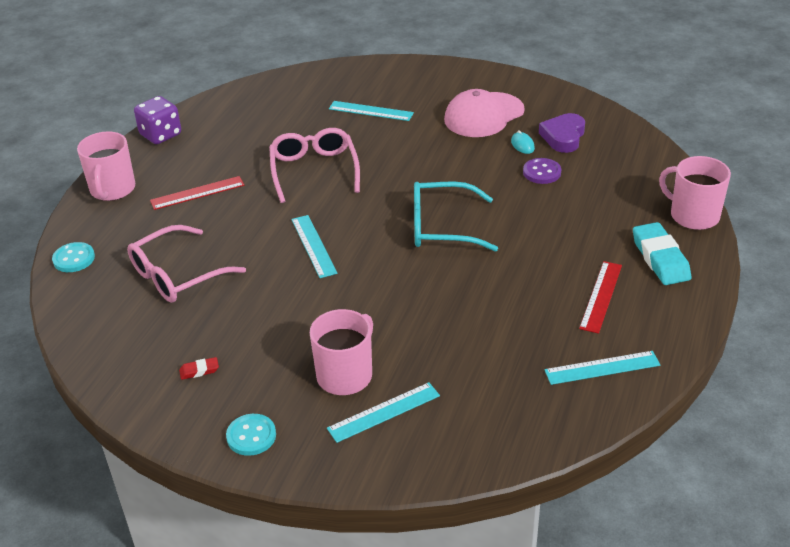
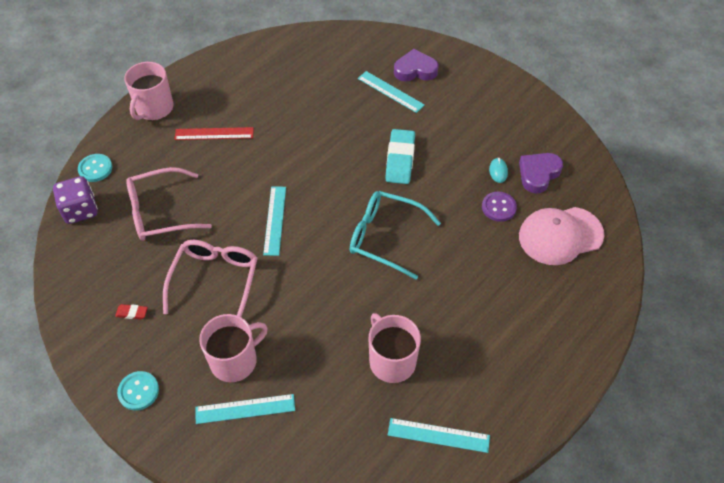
camera: 20 degrees right, 15 degrees up
purple dice [134,96,181,144] -> purple dice moved to [53,176,98,224]
pink glasses [269,128,360,203] -> pink glasses moved to [163,240,258,317]
pink cap [444,89,525,137] -> pink cap moved to [519,207,604,265]
red ruler [579,261,622,334] -> none
turquoise eraser [633,222,691,285] -> turquoise eraser moved to [385,129,415,184]
pink mug [659,156,731,230] -> pink mug moved to [369,313,421,383]
none -> purple heart [394,49,439,81]

